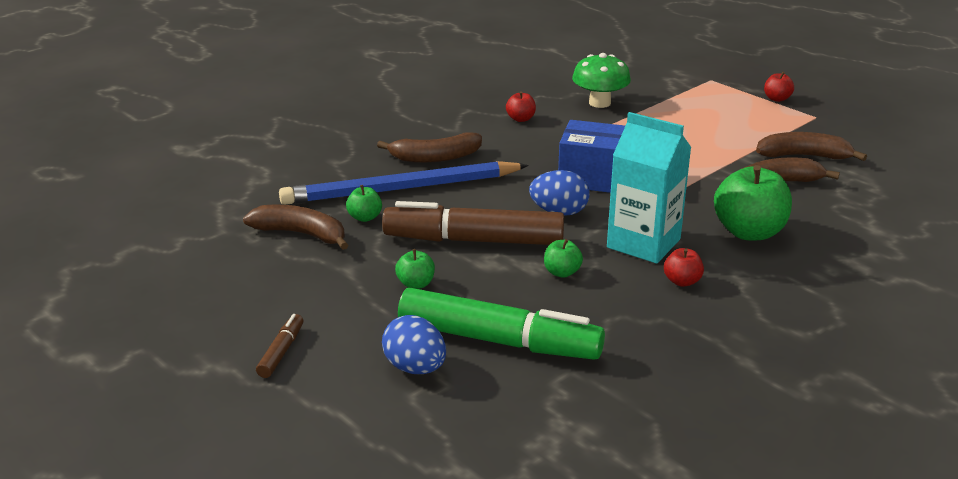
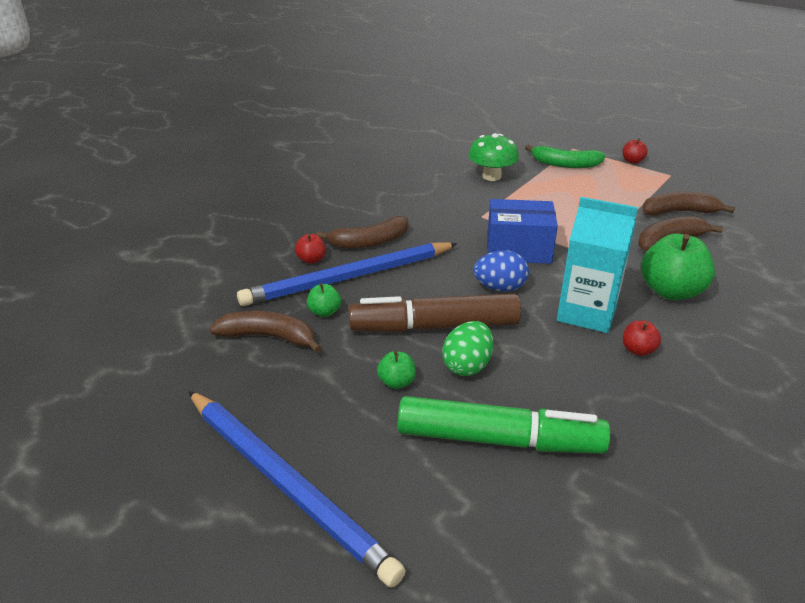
camera: 10 degrees left, 5 degrees up
brown marker [256,314,303,378] -> blue pencil [188,391,406,588]
blue egg [382,315,446,374] -> none
red apple [506,91,536,122] -> red apple moved to [295,234,326,264]
green apple [544,239,583,278] -> none
none -> green egg [442,321,494,376]
none -> green banana [525,145,606,168]

